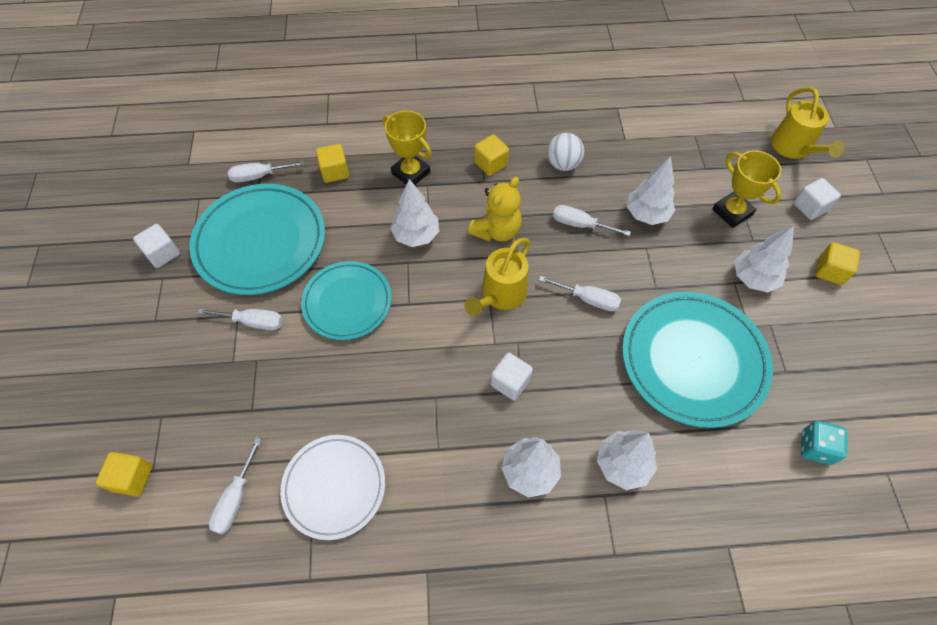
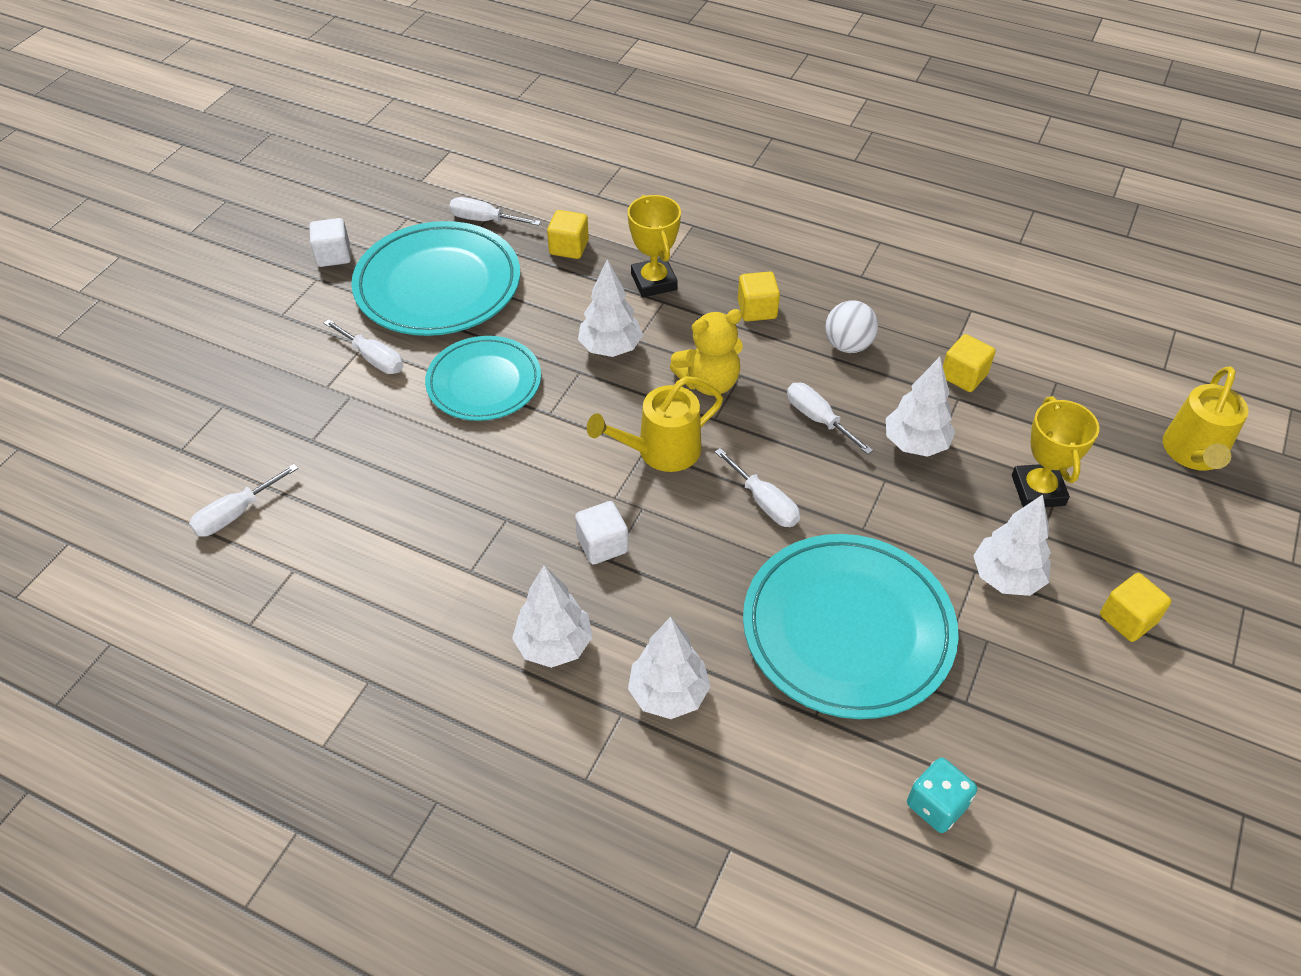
camera: 30 degrees right, 10 degrees down
yellow cube [96,452,152,496] -> yellow cube moved to [943,334,996,392]
white plate [280,435,385,540] -> none
white cube [793,178,841,220] -> none

